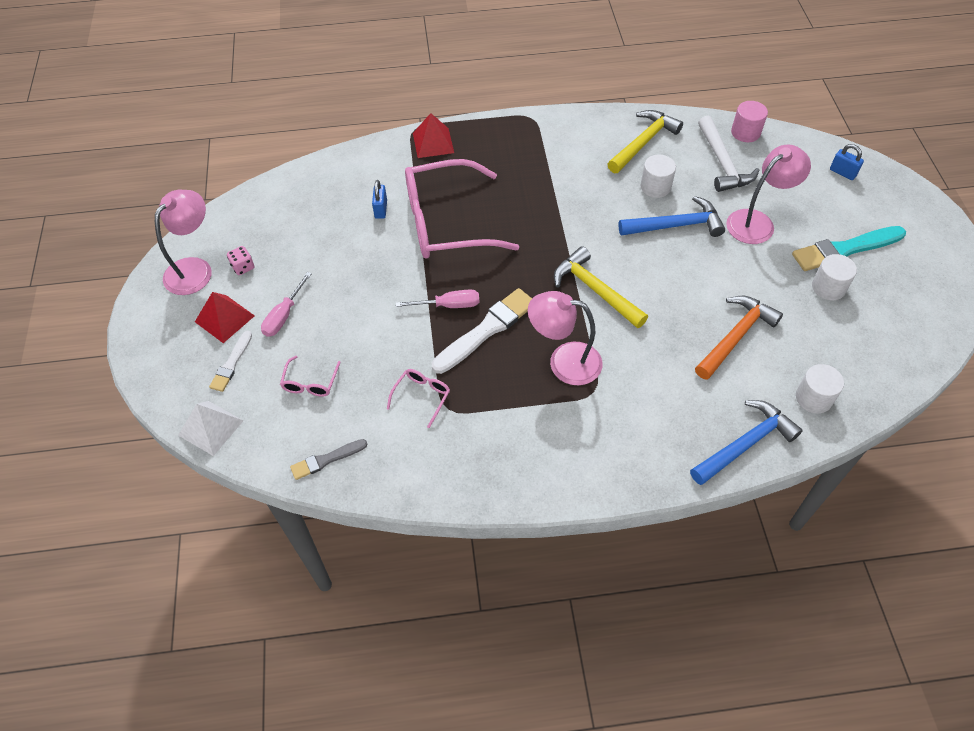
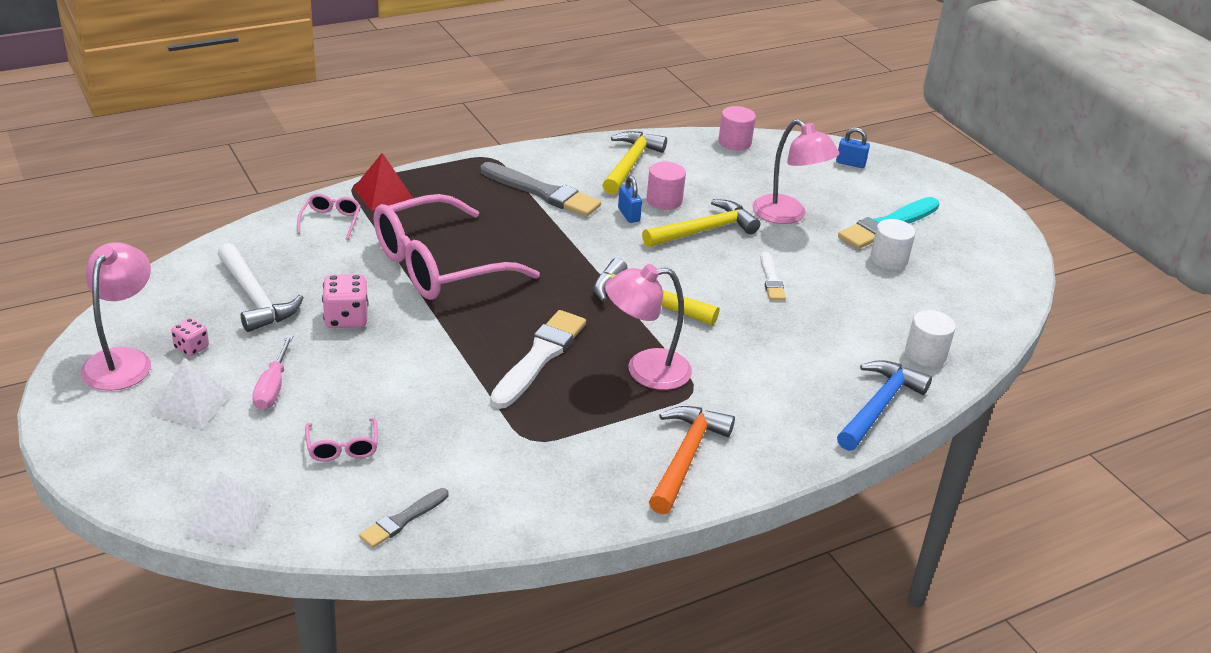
camera: 25 degrees left, 20 degrees down
red pyramid [195,292,255,343] -> white pyramid [150,357,232,429]
white brush [209,331,252,392] -> white brush moved to [760,252,786,301]
blue padlock [372,180,387,219] -> blue padlock moved to [618,176,642,223]
pink glasses [387,369,450,428] -> pink glasses moved to [297,194,361,240]
pink screwdriver [396,290,479,308] -> none
blue hammer [618,196,725,237] -> yellow hammer [642,199,760,247]
white cylinder [640,155,676,198] -> pink cylinder [646,162,686,210]
orange hammer [695,296,783,380] -> orange hammer moved to [649,406,735,514]
white hammer [698,116,759,192] -> white hammer moved to [218,243,304,332]
pink lamp [726,144,811,244] -> pink lamp turned 105 degrees clockwise [752,119,840,224]
none -> pink dice [322,274,369,328]
none -> grey brush [481,162,601,217]

